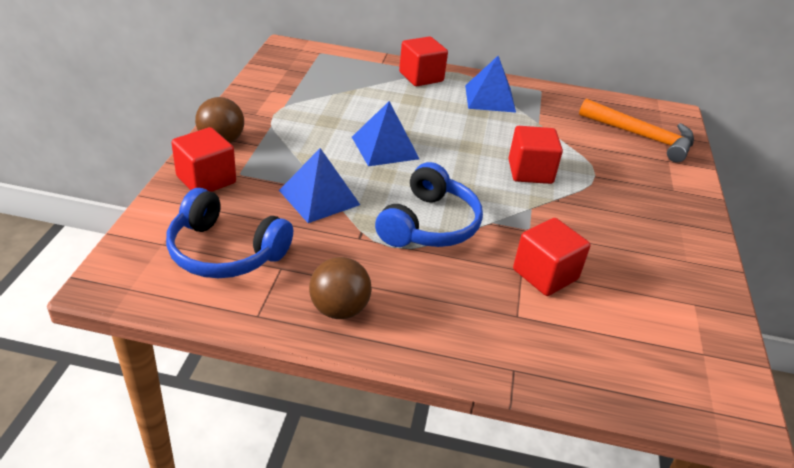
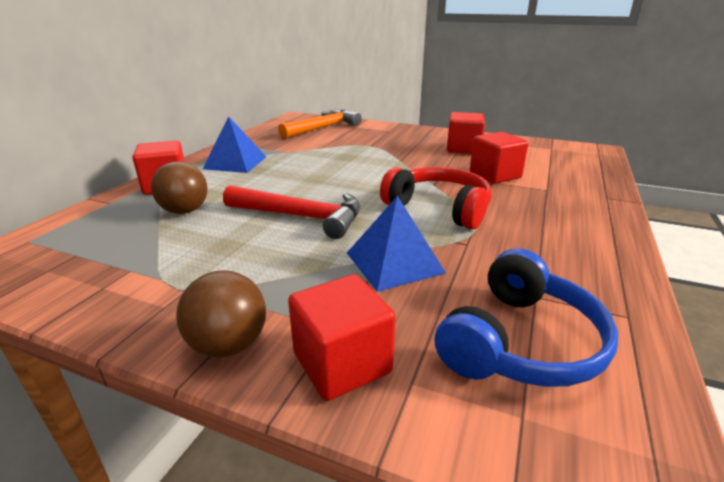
camera: 75 degrees left, 10 degrees down
brown ball [309,257,372,319] -> brown ball moved to [151,162,208,214]
blue pyramid [352,101,419,166] -> red hammer [223,185,360,239]
blue headphones [375,162,483,247] -> red headphones [380,167,492,229]
red cube [509,126,563,184] -> red cube moved to [447,112,485,154]

